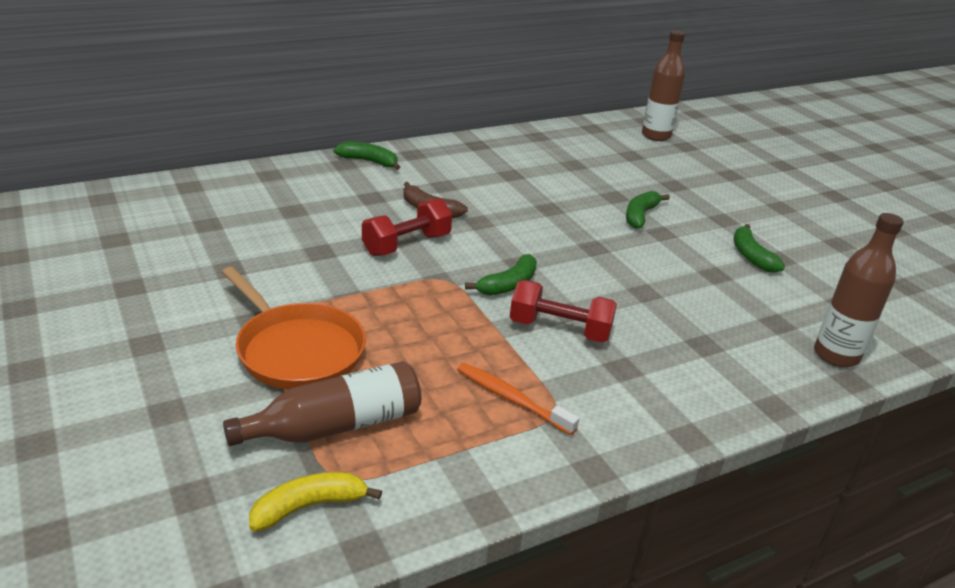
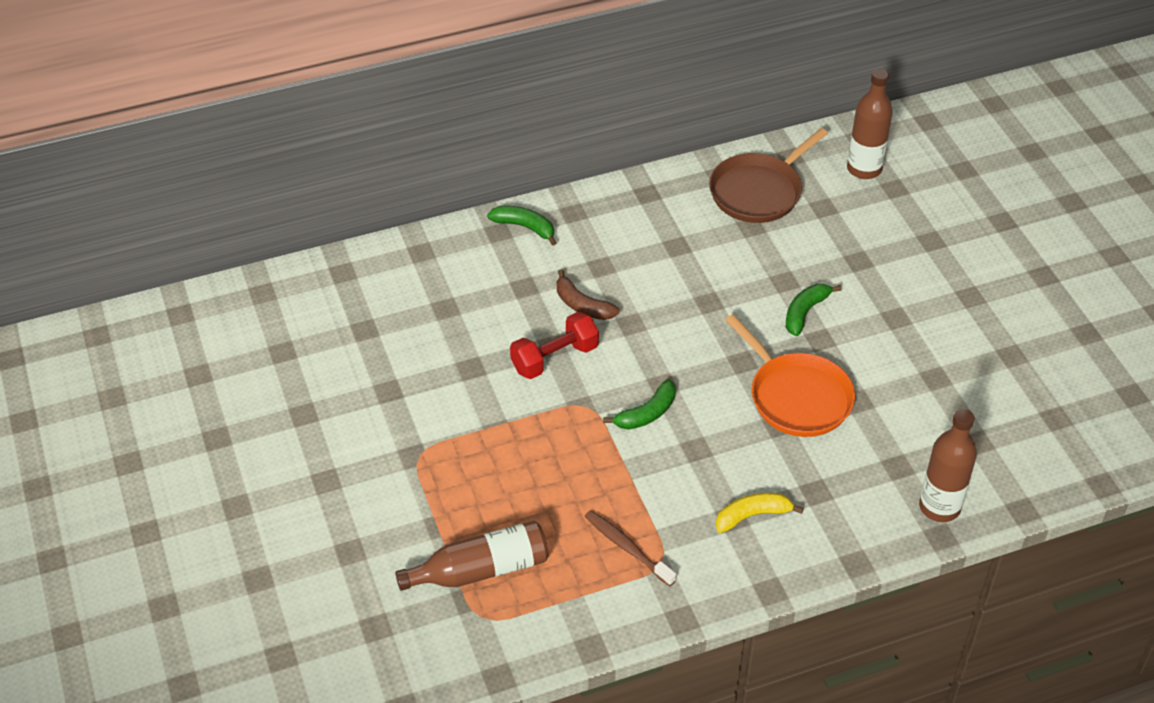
camera: 10 degrees right, 15 degrees up
orange pan [222,267,366,389] -> orange pan moved to [725,314,855,437]
yellow banana [249,472,382,531] -> yellow banana moved to [716,493,804,533]
orange toothbrush [457,363,579,435] -> brown toothbrush [584,510,677,586]
red dumbbell [510,280,617,343] -> none
green banana [734,224,785,273] -> none
none -> brown pan [709,128,828,223]

